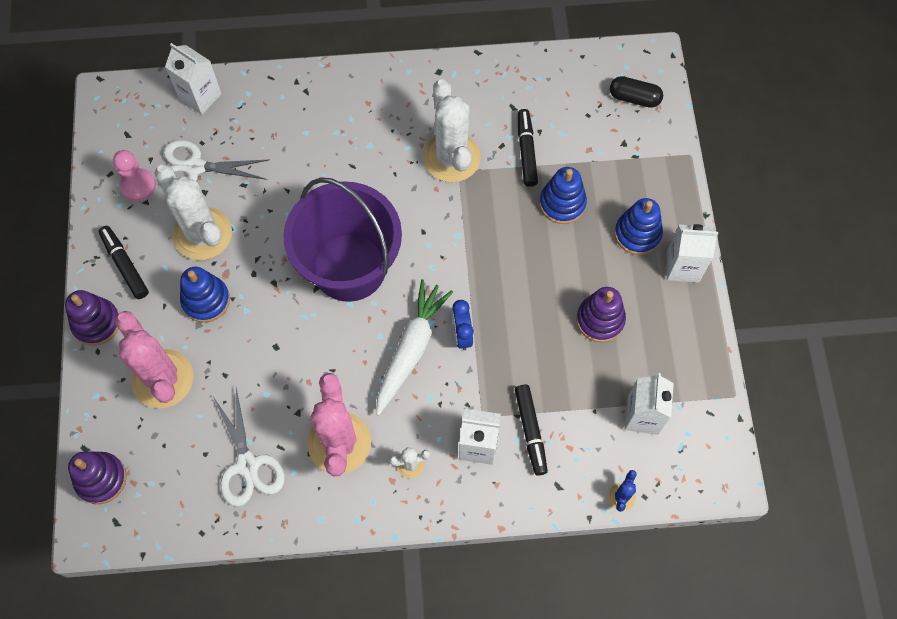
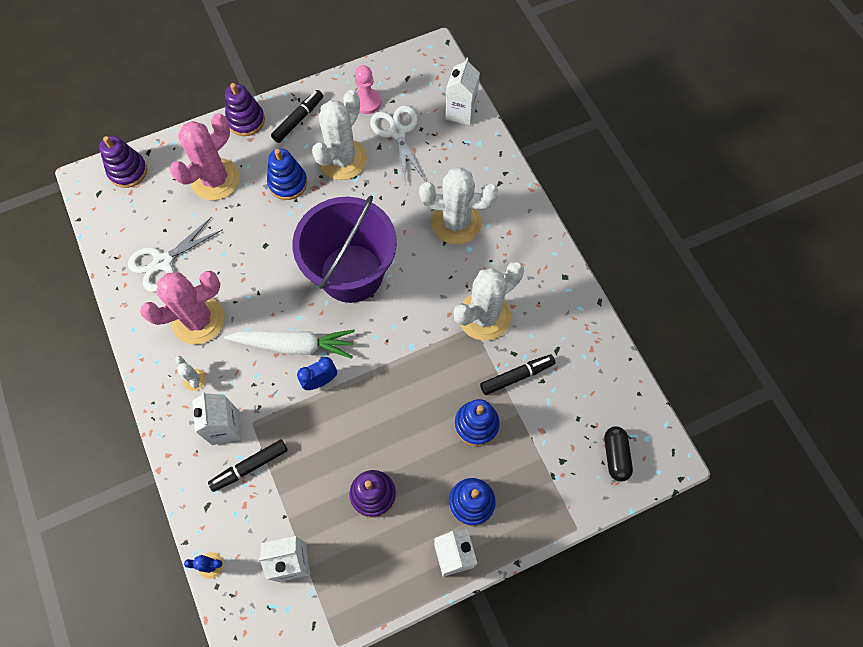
camera: 70 degrees right, 0 degrees up
none -> white cactus [419,167,498,244]

